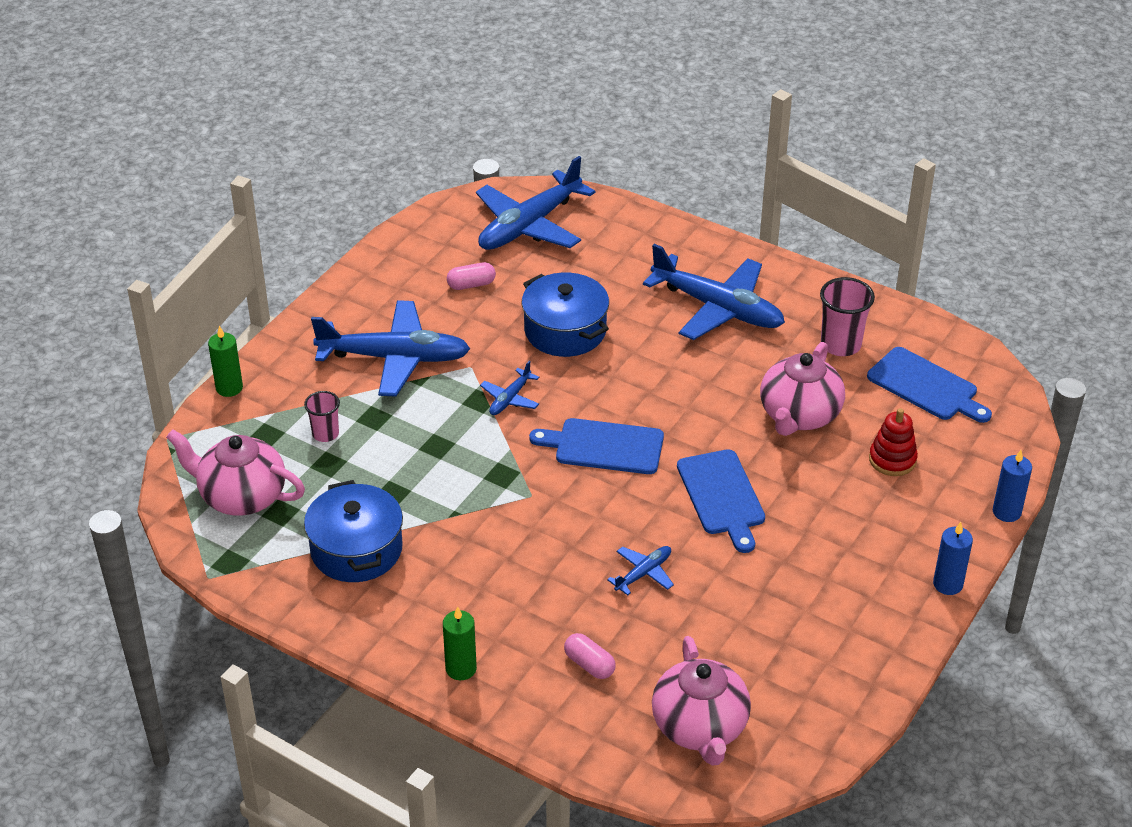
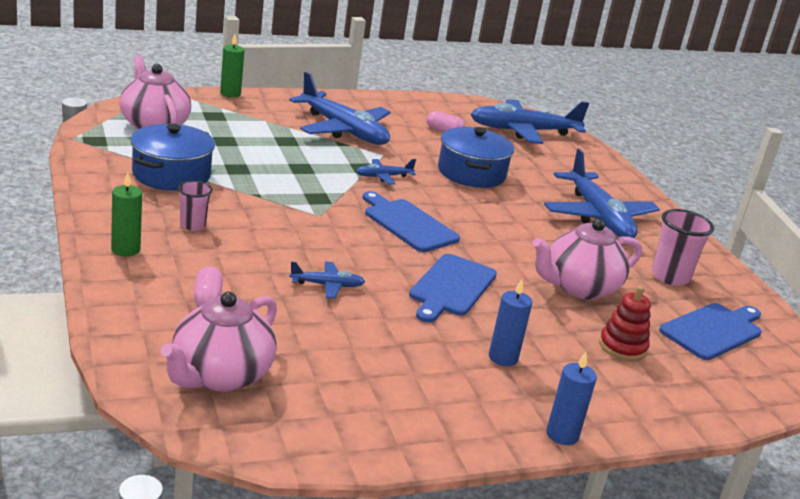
camera: 35 degrees right, 15 degrees down
pink cup [304,391,340,442] -> pink cup moved to [178,181,212,231]
blue cutting board [867,347,992,423] -> blue cutting board turned 120 degrees counterclockwise [659,303,762,360]
blue candle [993,450,1032,522] -> blue candle moved to [489,279,532,366]

